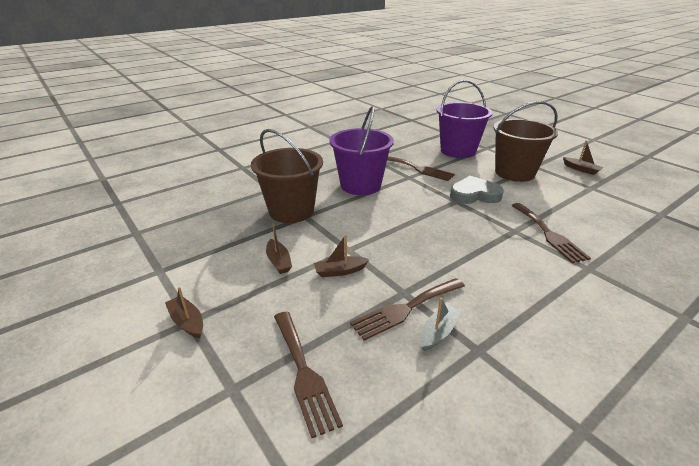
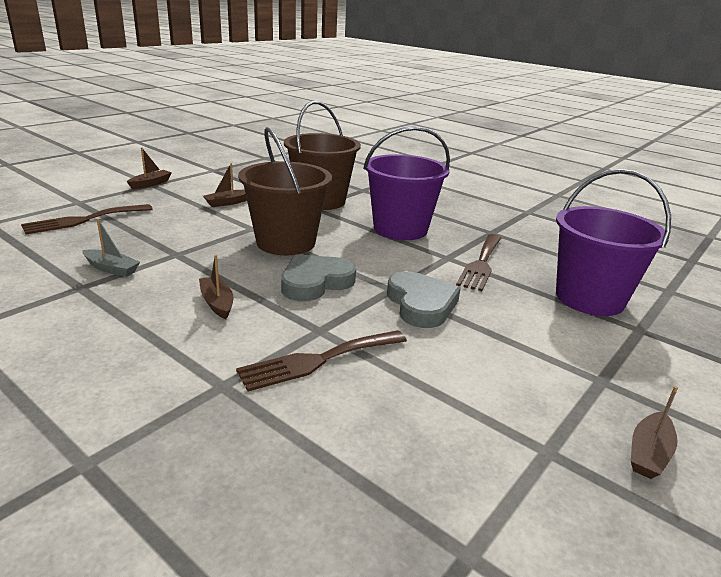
camera: 75 degrees right, 5 degrees down
brown boat [314,234,369,277] -> brown boat moved to [199,255,233,319]
brown fork [350,278,465,341] -> none
brown bucket [493,101,558,182] -> brown bucket moved to [238,127,332,255]
none -> grey heart [281,255,356,301]

